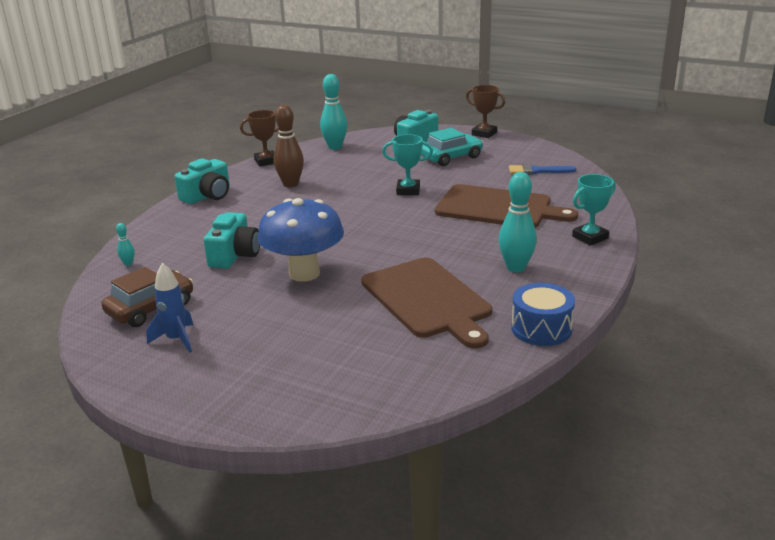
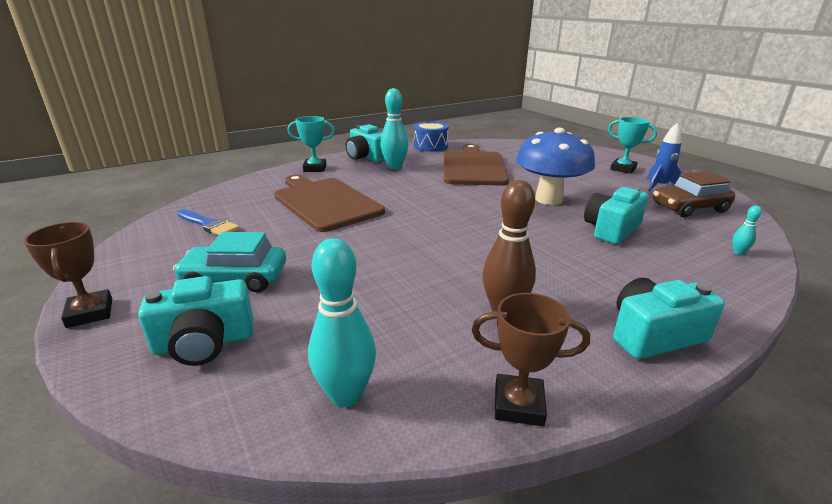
camera: 150 degrees left, 0 degrees up
turquoise trophy [382,134,433,195] -> turquoise trophy moved to [608,117,657,174]
none -> turquoise camera [346,124,385,162]

